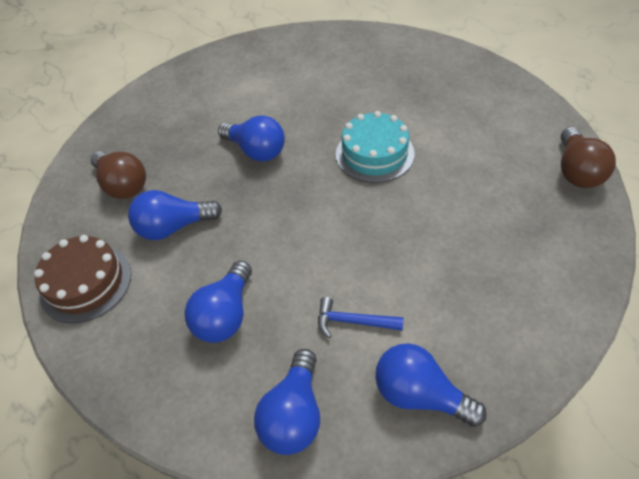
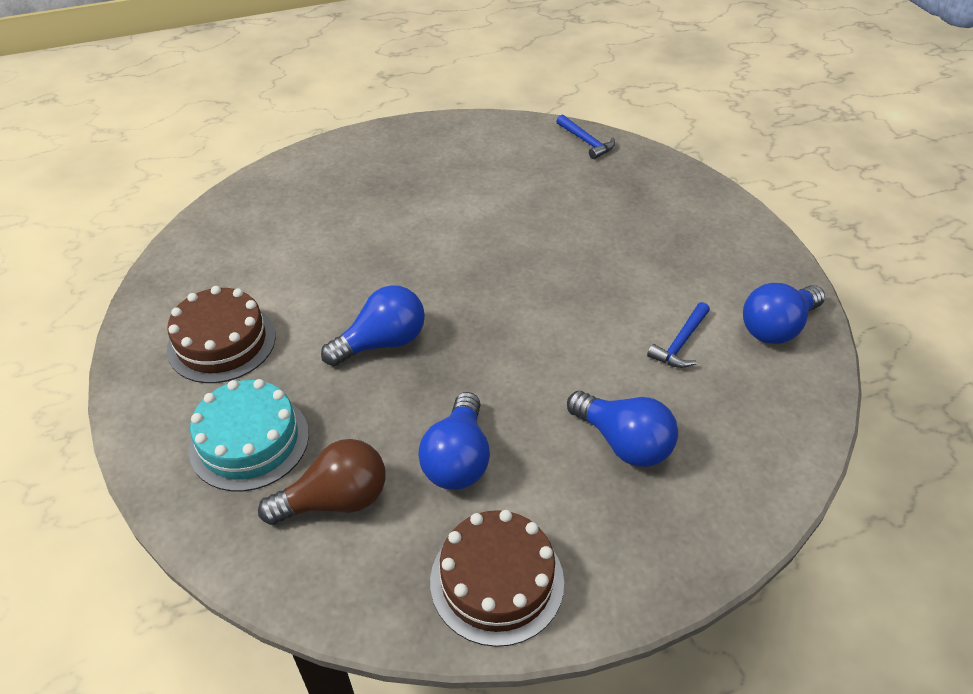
camera: 70 degrees left, 5 degrees down
blue light bulb [254,349,320,455] -> none
turquoise cake [336,111,415,183] -> turquoise cake moved to [189,379,309,491]
brown light bulb [561,127,616,188] -> blue hammer [556,115,615,159]
none -> brown cake [167,286,276,383]

